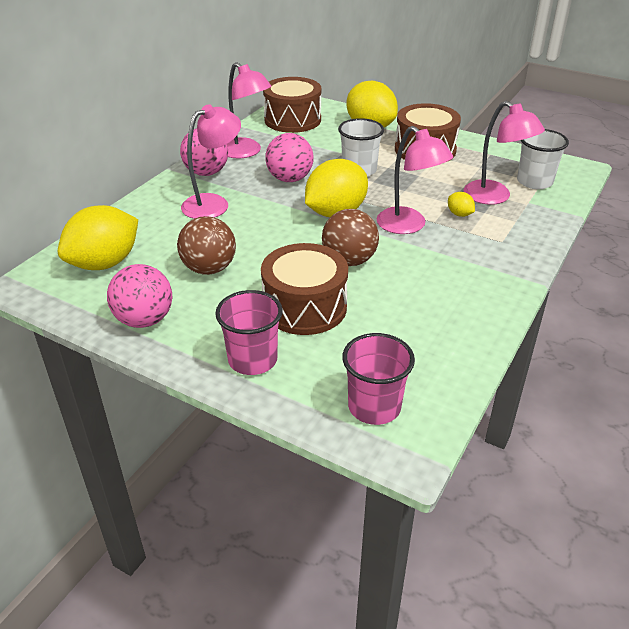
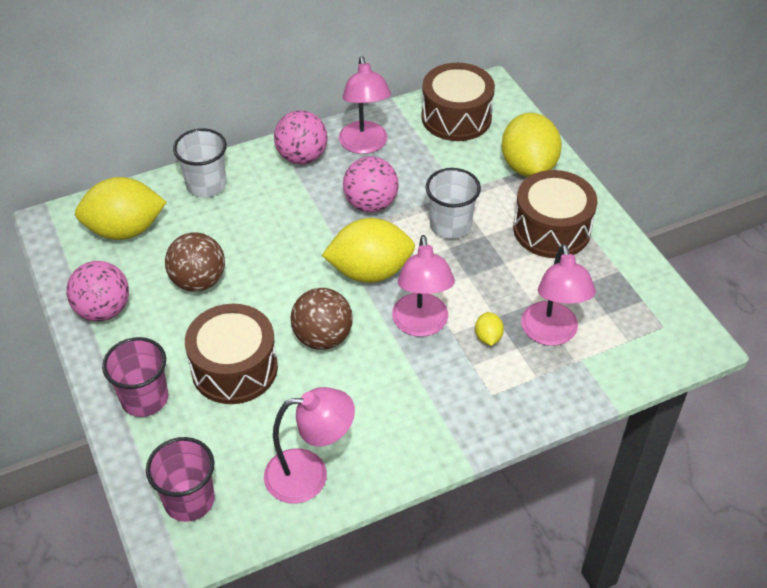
camera: 35 degrees right, 10 degrees up
pink lamp [181,104,241,219] -> pink lamp moved to [264,387,355,503]
white cup [517,129,569,189] -> white cup moved to [173,128,227,197]

